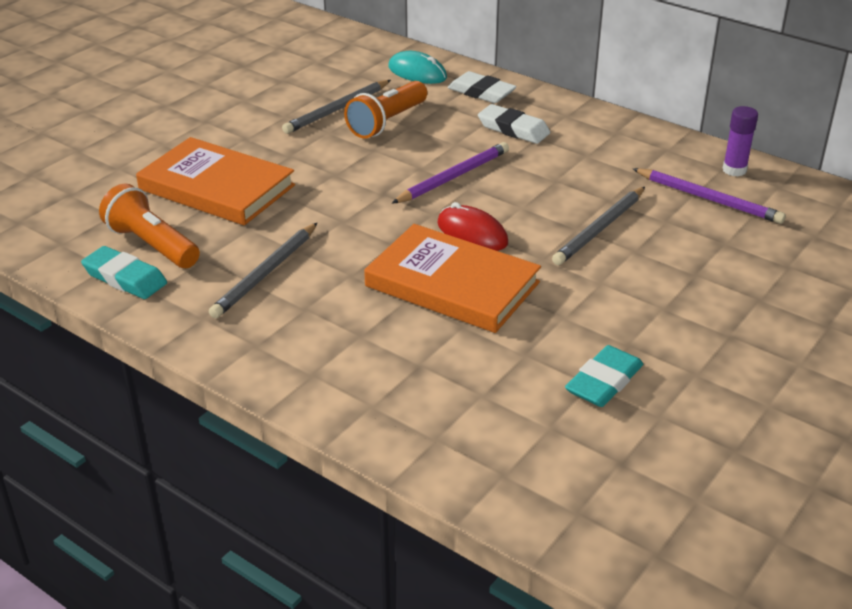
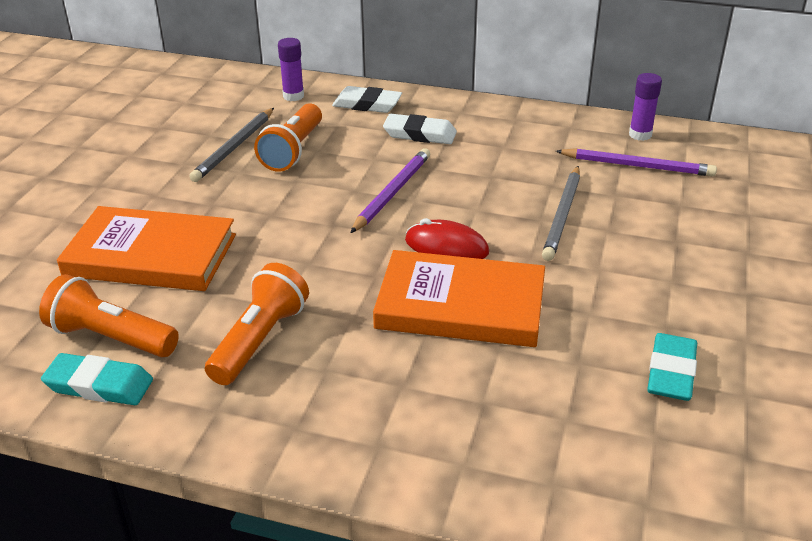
camera: 20 degrees left, 0 degrees up
grey pencil [209,223,317,318] -> orange flashlight [205,263,309,385]
turquoise mouse [388,51,447,84] -> purple glue stick [278,38,304,101]

